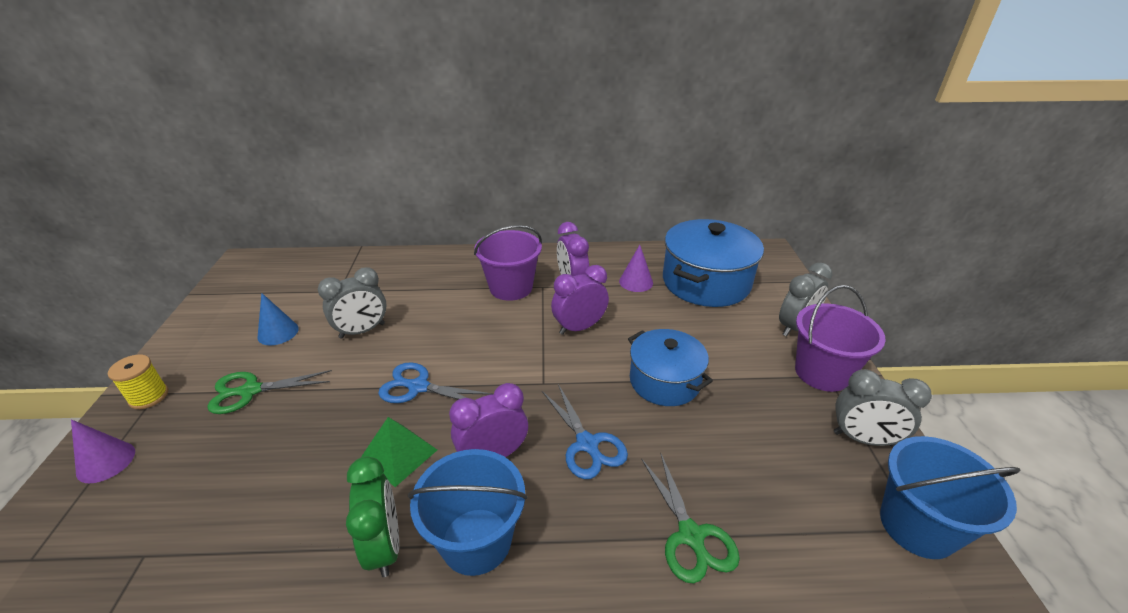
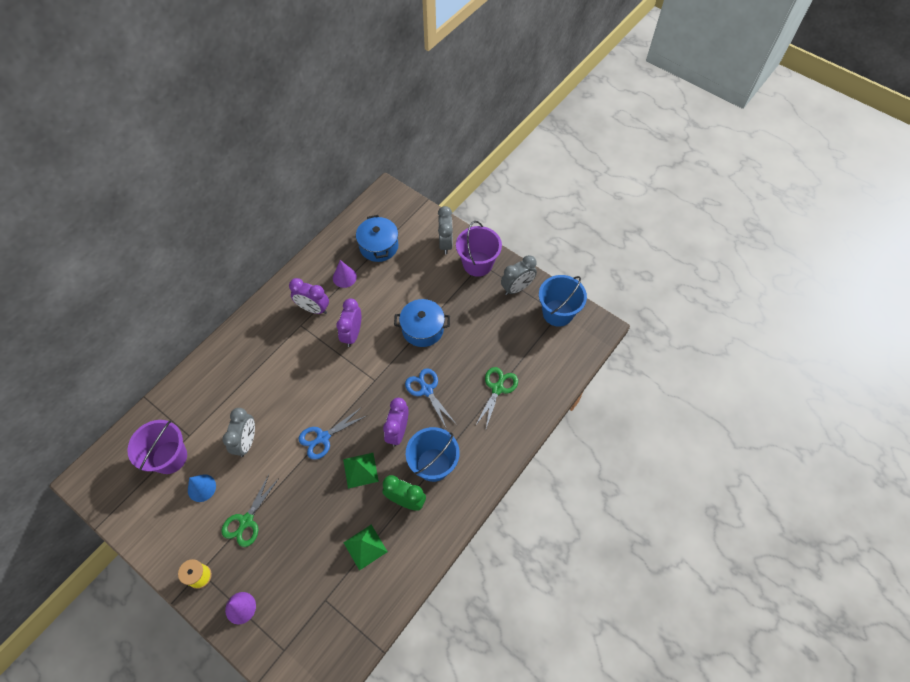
camera: 50 degrees left, 25 degrees up
purple bucket [474,225,542,301] -> purple bucket moved to [127,420,187,474]
blue scissors [542,384,628,479] -> blue scissors turned 135 degrees counterclockwise [405,368,457,428]
green scissors [641,453,740,583] -> green scissors turned 90 degrees counterclockwise [475,367,518,428]
blue pot [663,219,764,307] -> blue pot [356,215,399,262], size x0.65
none -> green pyramid [343,525,388,571]

